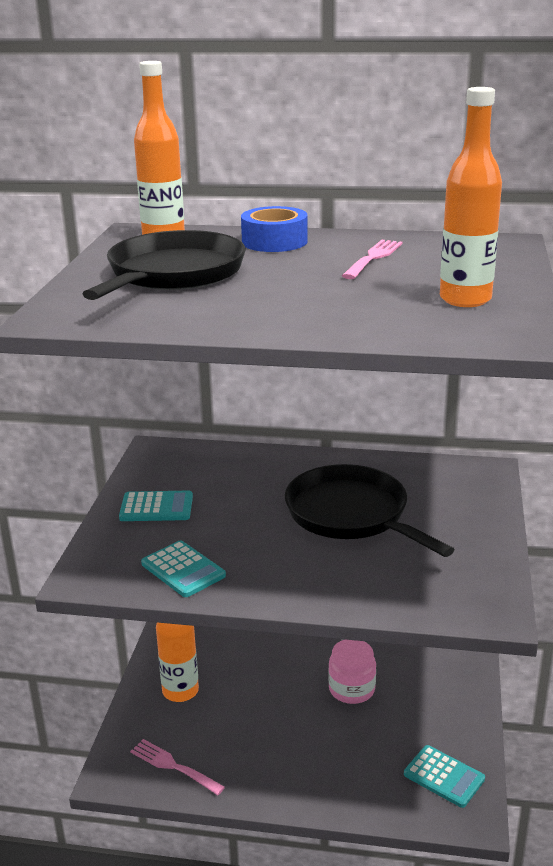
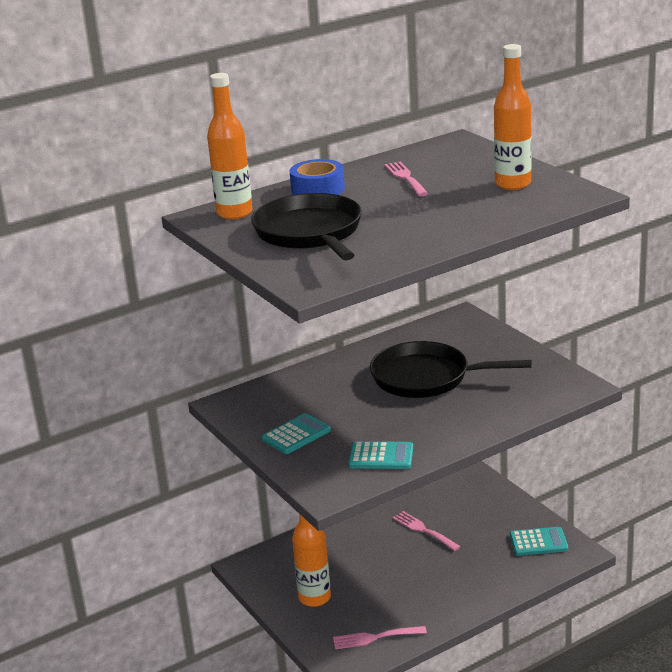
camera: 40 degrees left, 0 degrees up
pink jar [328,640,376,704] -> pink fork [393,511,461,551]

